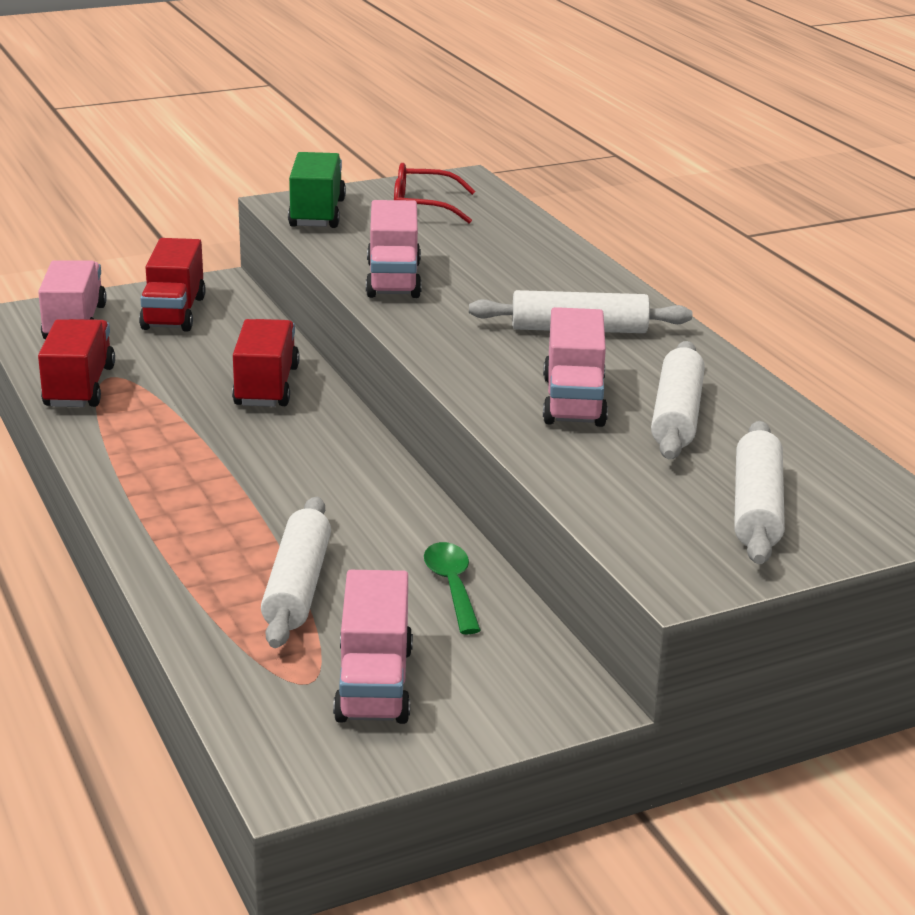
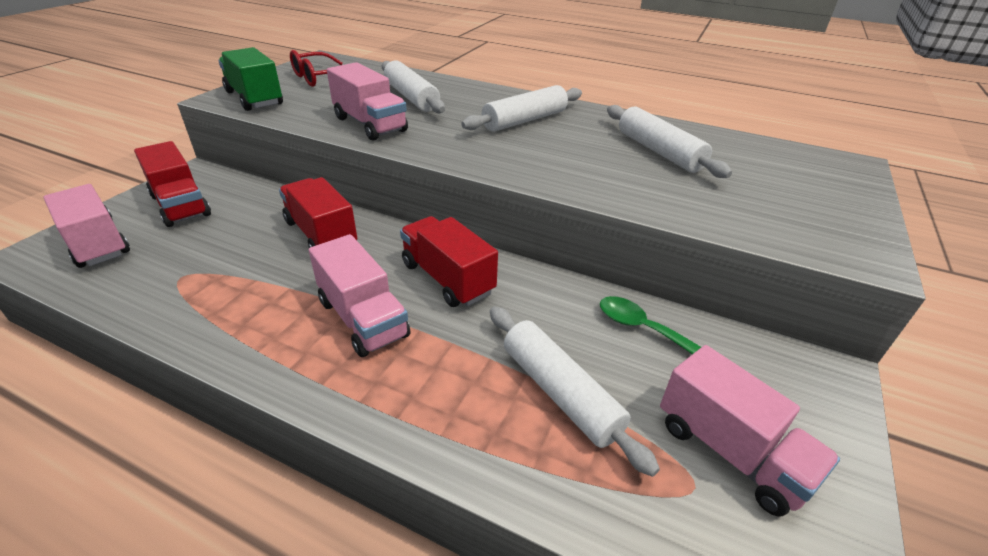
camera: 40 degrees left, 10 degrees up
red truck [38,319,115,407] -> red truck moved to [400,216,498,307]
pink truck [543,307,608,427] -> pink truck moved to [309,234,411,357]
white rolling pin [734,421,785,564] -> white rolling pin moved to [382,61,445,113]

